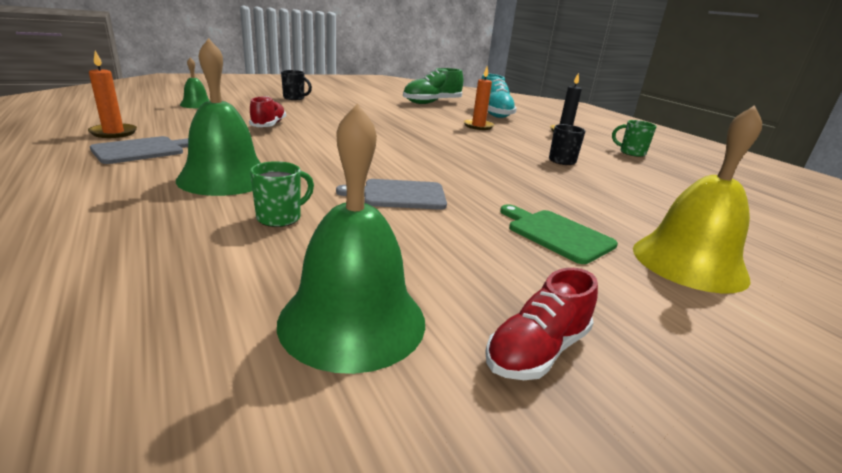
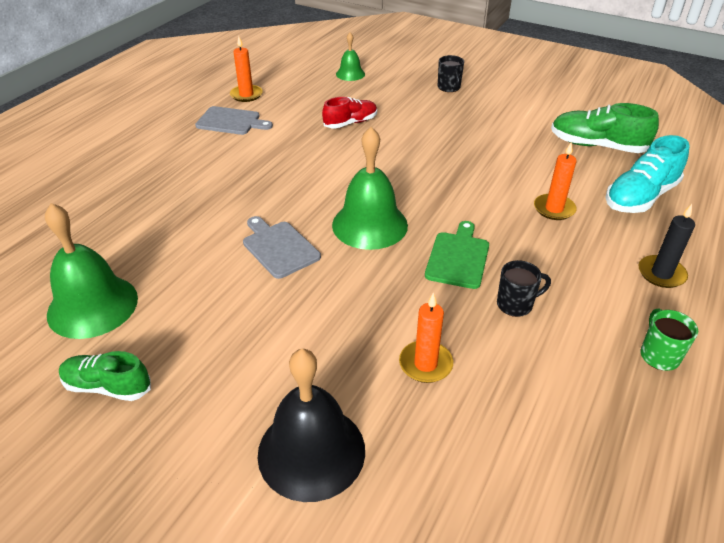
camera: 60 degrees right, 15 degrees up
green bell [176,38,261,196] -> green bell moved to [332,127,408,250]
green mug [250,161,314,227] -> none
red shoe [485,268,598,380] -> green shoe [59,351,151,401]
green cutting board [500,204,618,264] -> green cutting board moved to [425,221,489,289]
yellow bell [633,105,762,293] -> black bell [257,349,365,502]
none -> orange candle [399,292,453,383]

